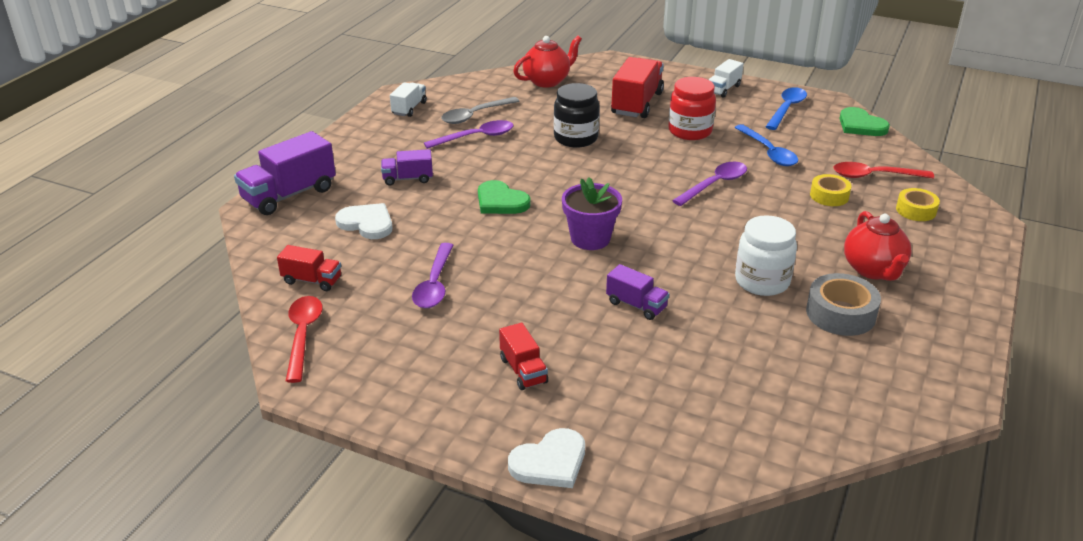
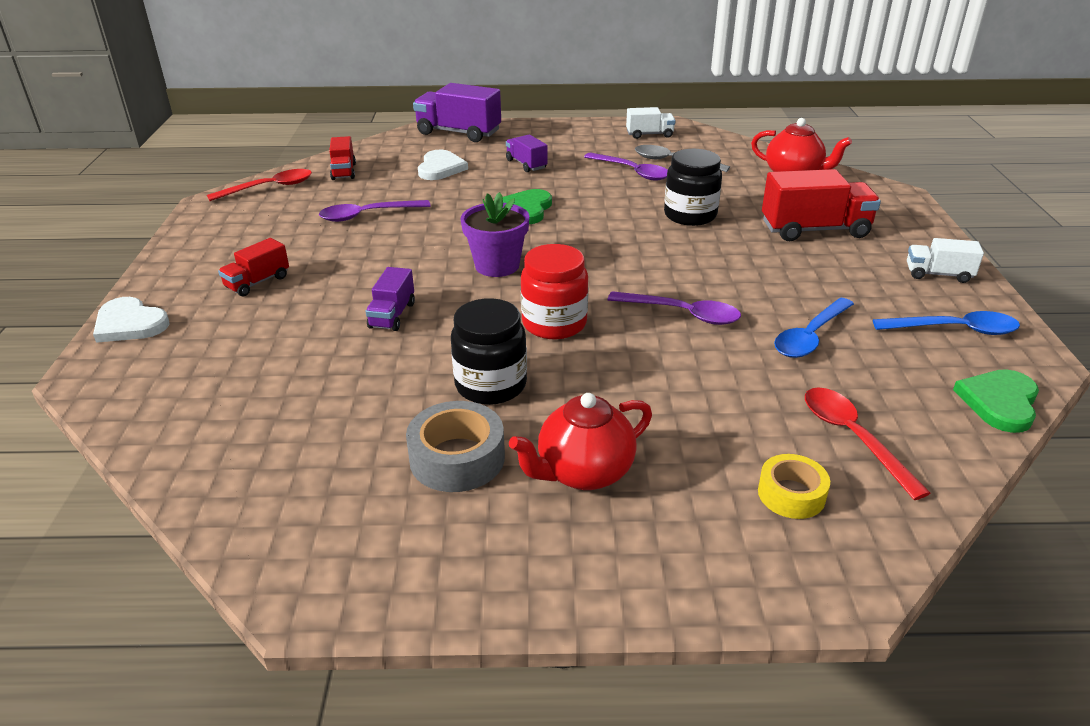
camera: 65 degrees right, 0 degrees up
red jar [669,77,716,140] -> red jar moved to [521,244,588,339]
white jar [735,215,797,296] -> black jar [451,298,527,405]
yellow tape [810,174,852,206] -> none

